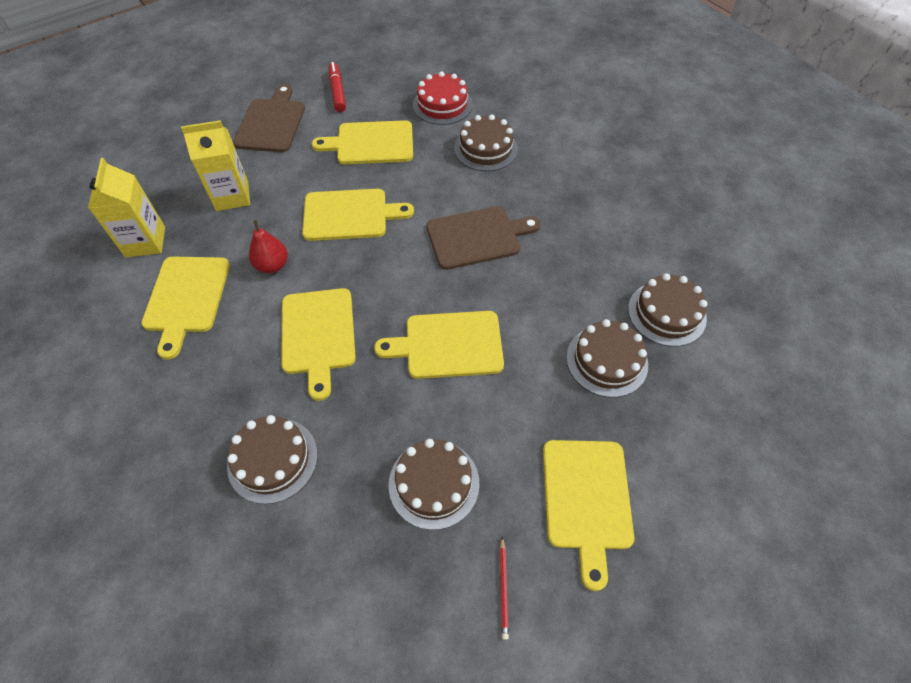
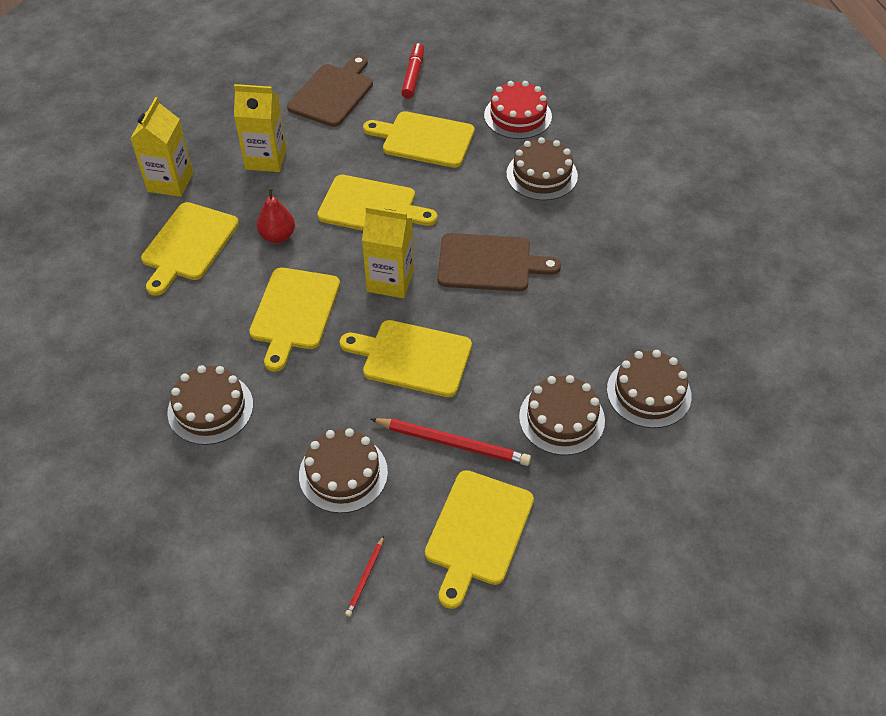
camera: 20 degrees right, 5 degrees down
none -> yellow carton [362,206,414,298]
none -> red pencil [371,418,531,466]

